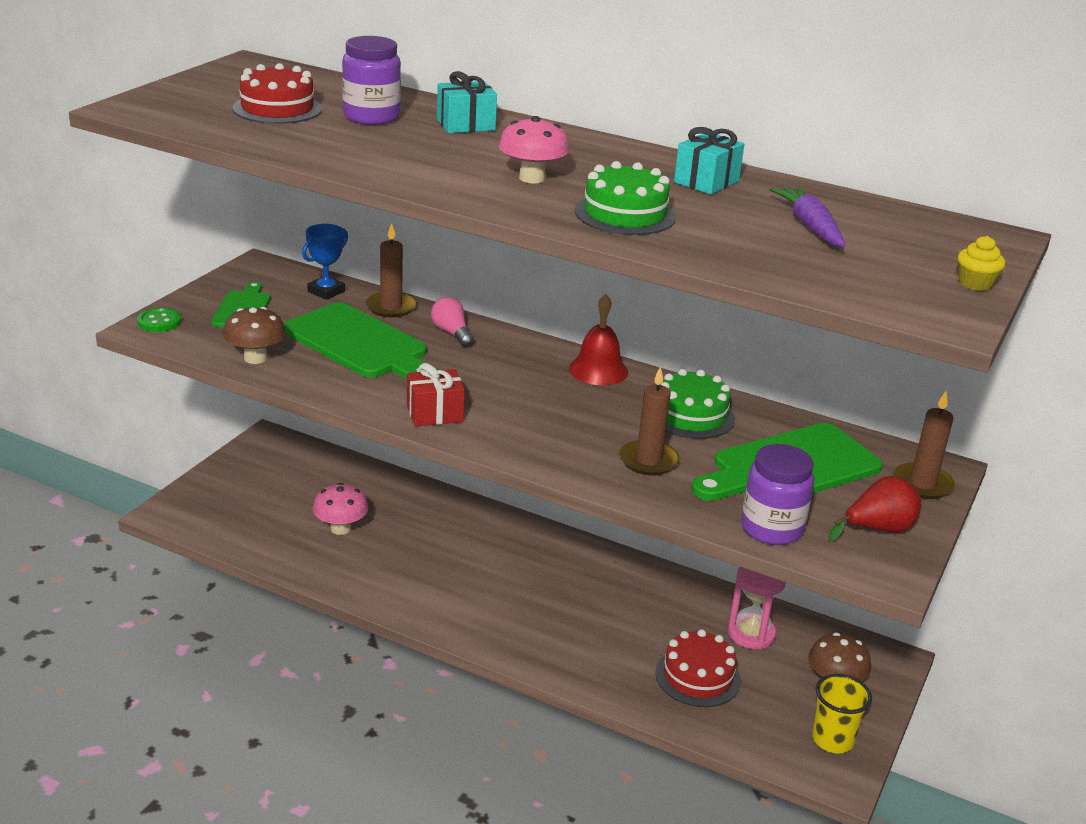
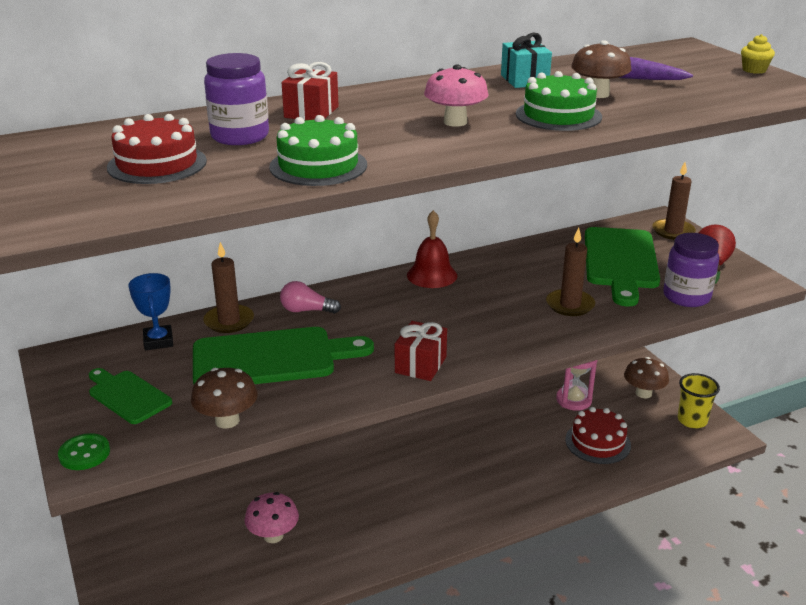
camera: 50 degrees left, 0 degrees up
turquoise gift [437,71,497,133] -> red gift [282,62,339,120]
green cake [660,369,735,439] -> green cake moved to [269,115,367,186]
none -> brown mushroom [571,40,632,98]

